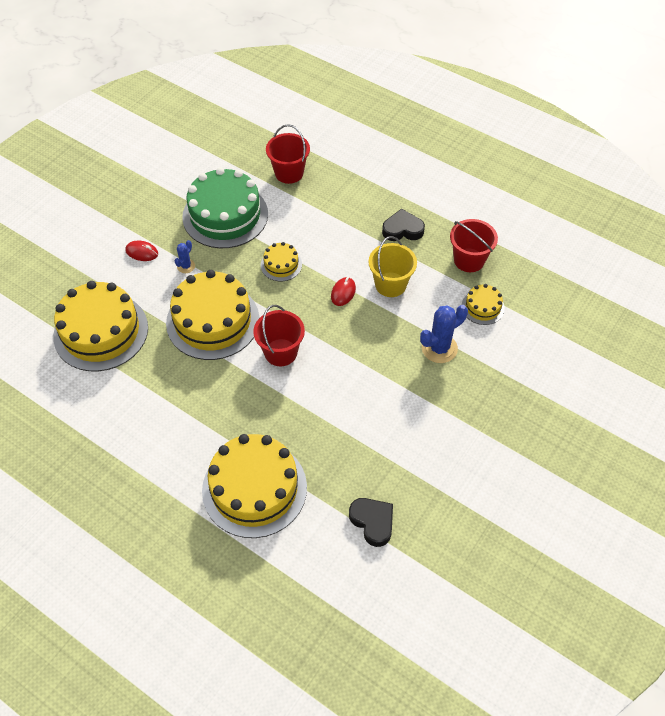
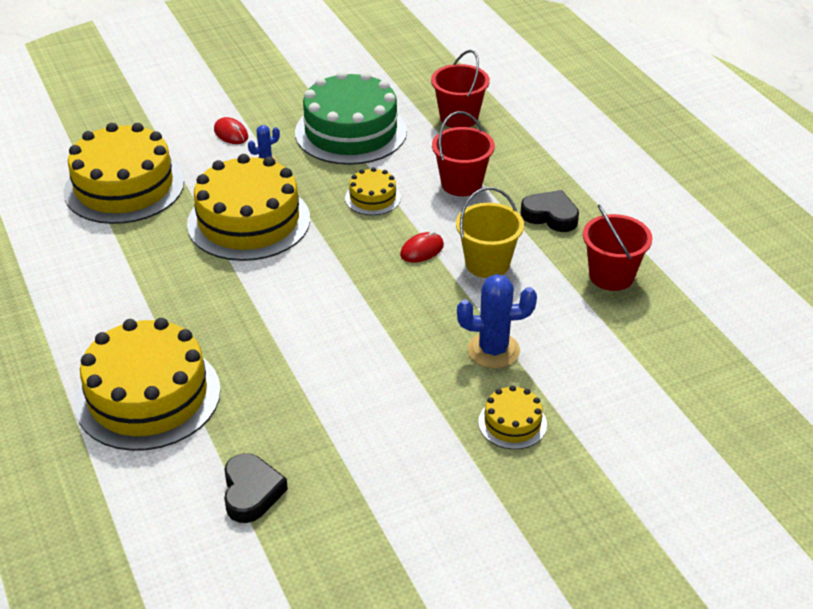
camera: 30 degrees right, 15 degrees down
red bucket [253,305,305,366] -> red bucket moved to [432,111,495,196]
yellow cake [462,284,505,325] -> yellow cake moved to [478,385,547,449]

